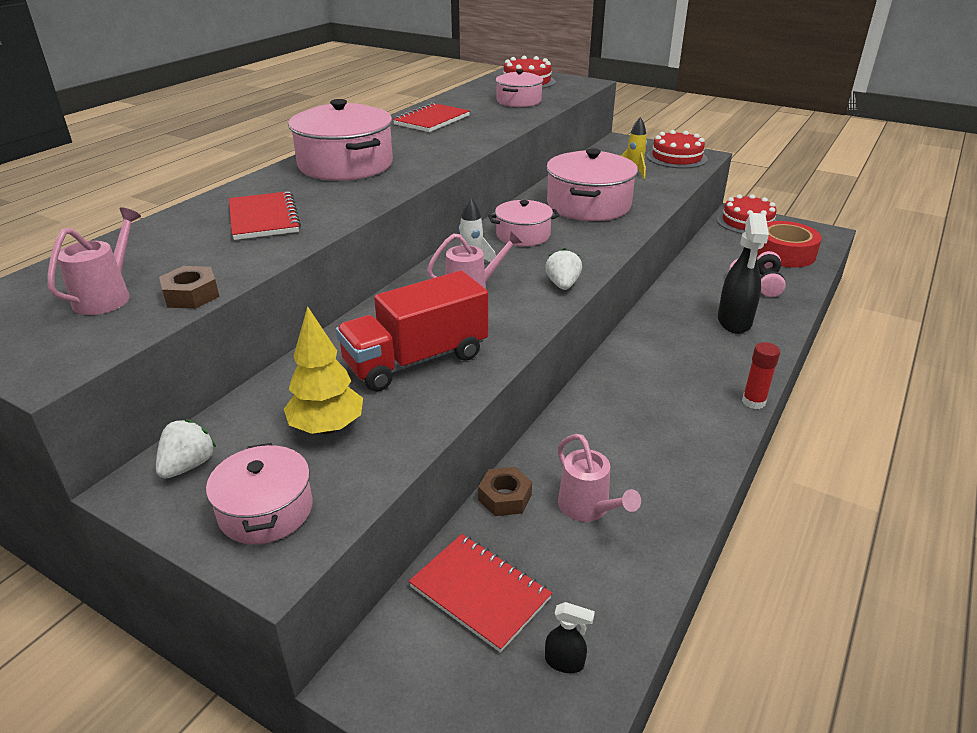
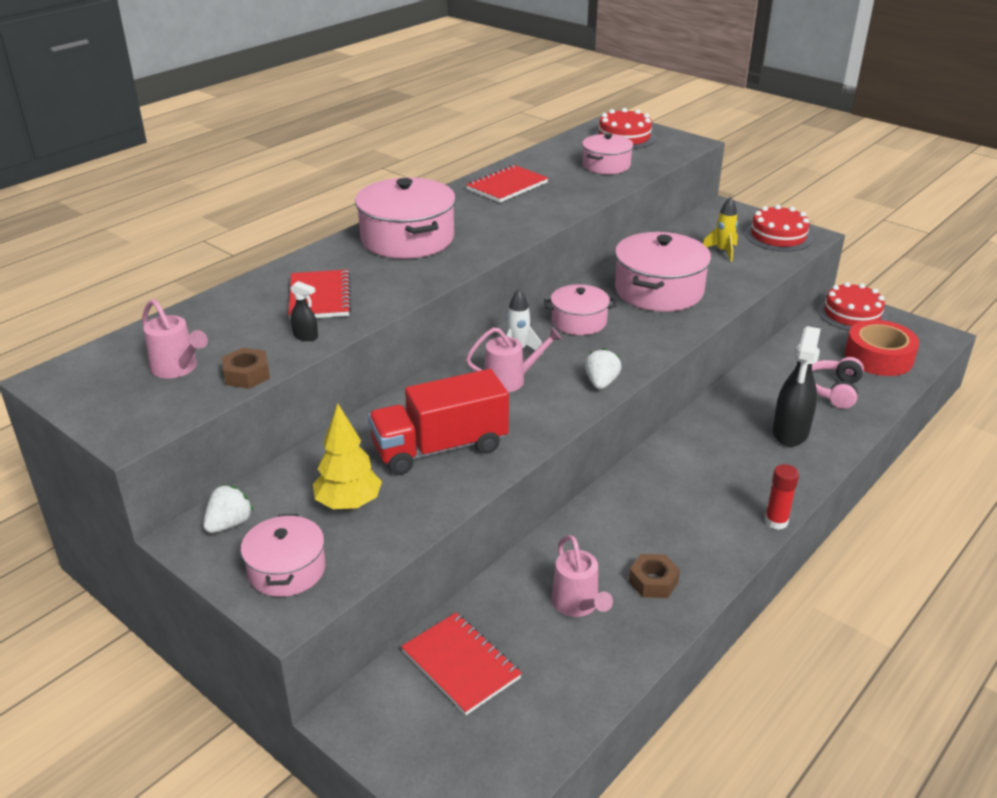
camera: 10 degrees right, 0 degrees up
pink watering can [48,207,141,315] -> pink watering can turned 105 degrees clockwise [142,299,208,378]
brown nut [478,467,532,516] -> brown nut moved to [629,554,680,598]
black spray bottle [545,602,595,673] -> black spray bottle moved to [290,281,318,341]

